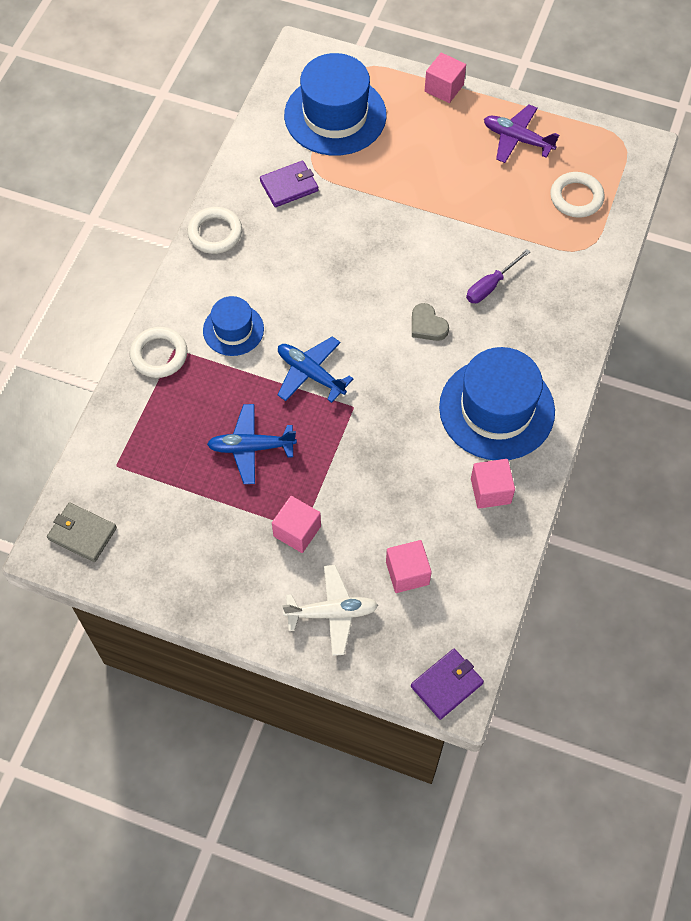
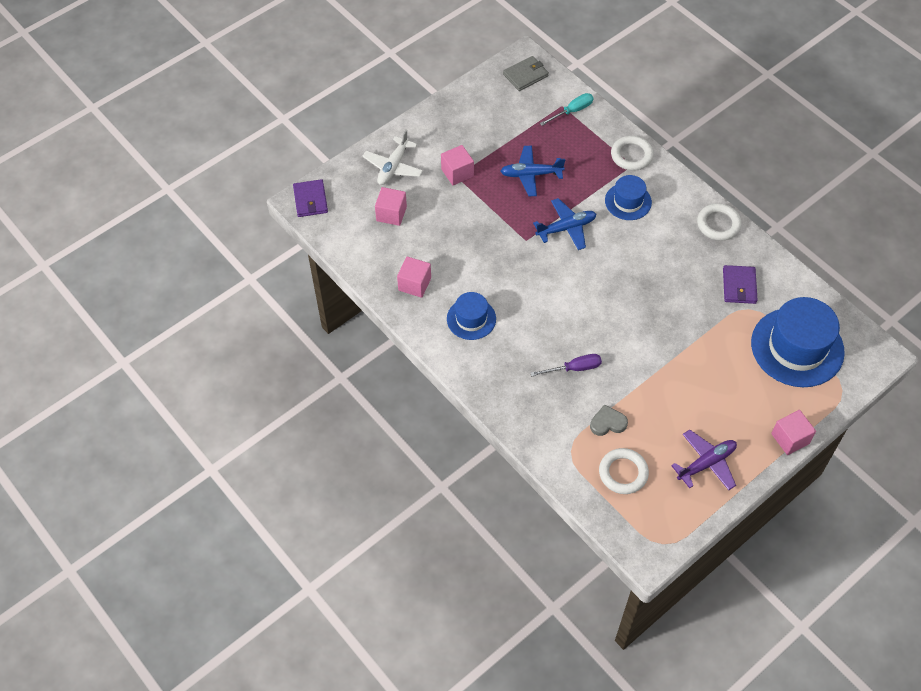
camera: 120 degrees right, 5 degrees down
blue plane [207,404,297,484] -> blue plane turned 120 degrees counterclockwise [500,146,565,196]
grey heart [412,303,449,341] -> grey heart moved to [590,404,628,436]
blue hat [439,347,555,460] -> blue hat [447,292,496,340], size x0.55
purple screwdriver [466,249,530,303] -> purple screwdriver turned 90 degrees clockwise [531,354,602,376]
none -> turquoise screwdriver [540,93,594,126]

